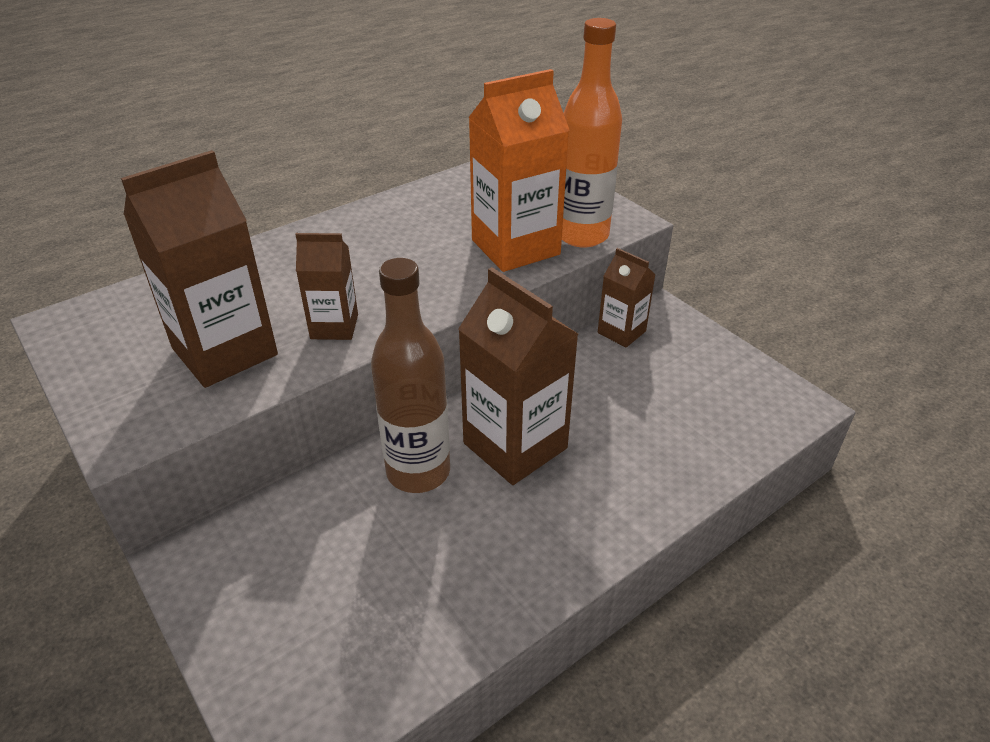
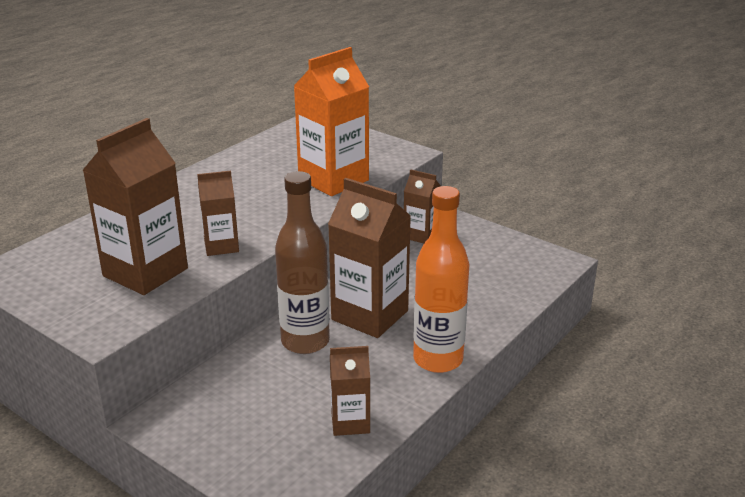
camera: 15 degrees left, 10 degrees down
orange bottle [562,18,622,247] -> orange bottle moved to [413,186,469,373]
none -> brown carton [330,346,370,436]

